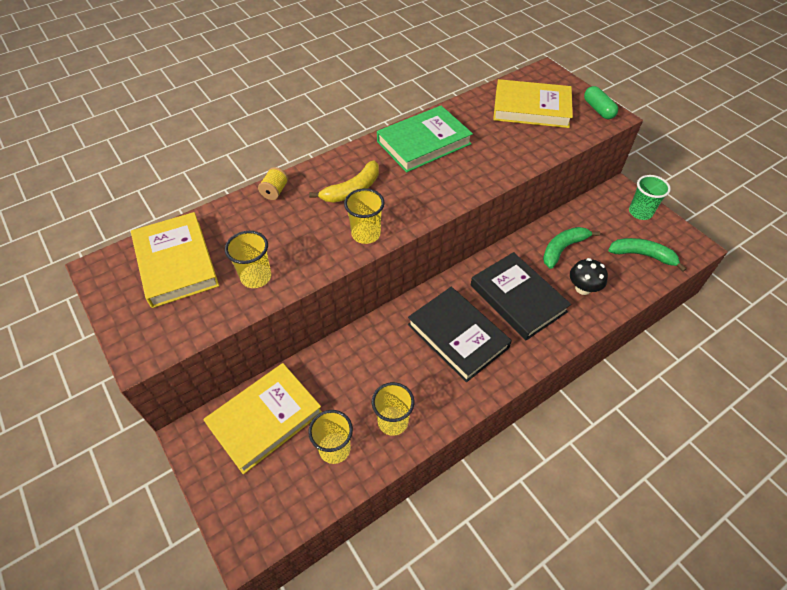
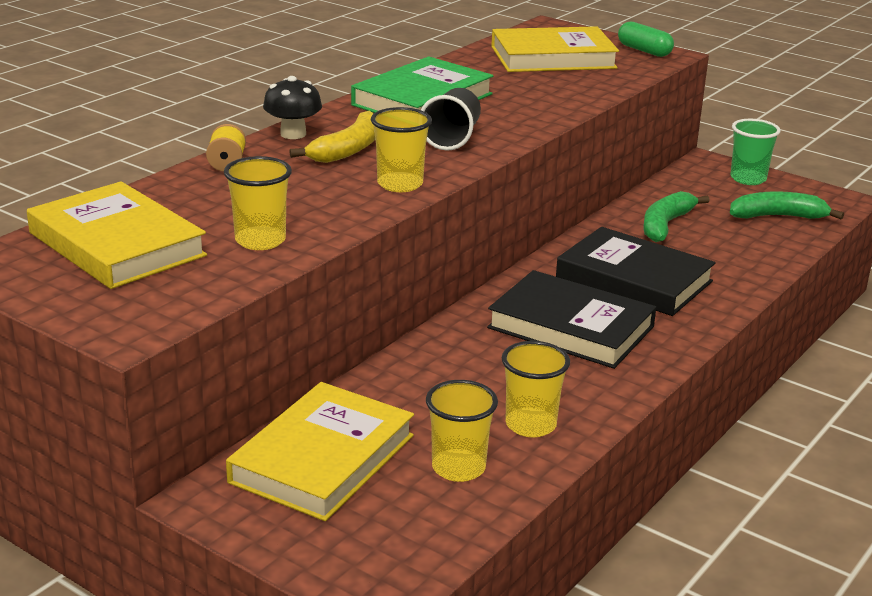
camera: 20 degrees left, 25 degrees down
black mushroom [570,258,608,295] -> black mushroom moved to [263,76,322,139]
none -> black cup [421,88,481,151]

